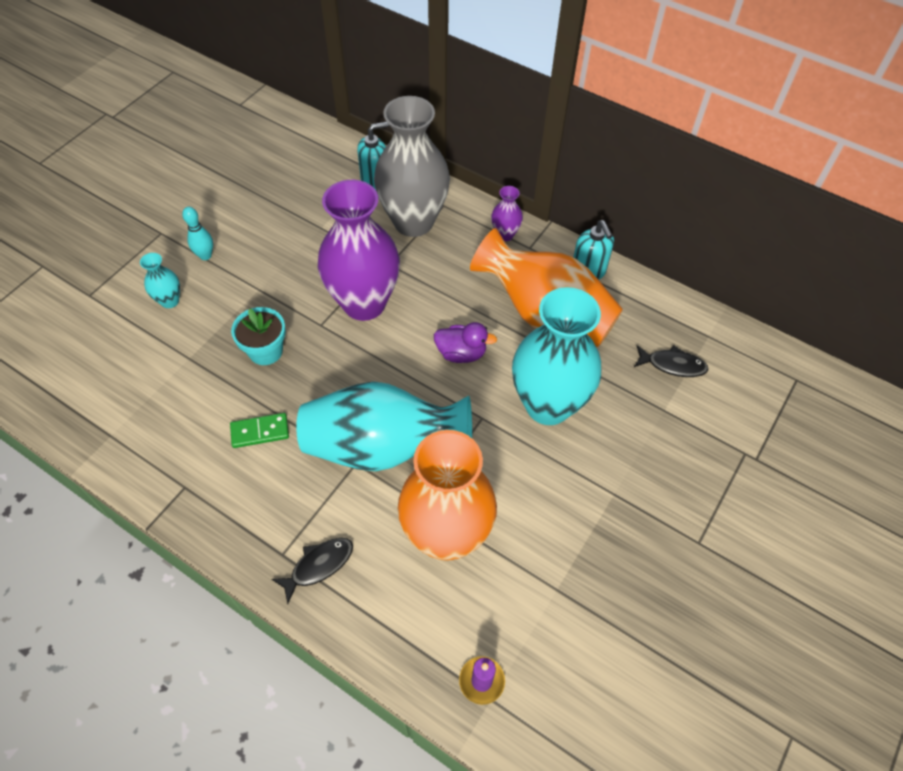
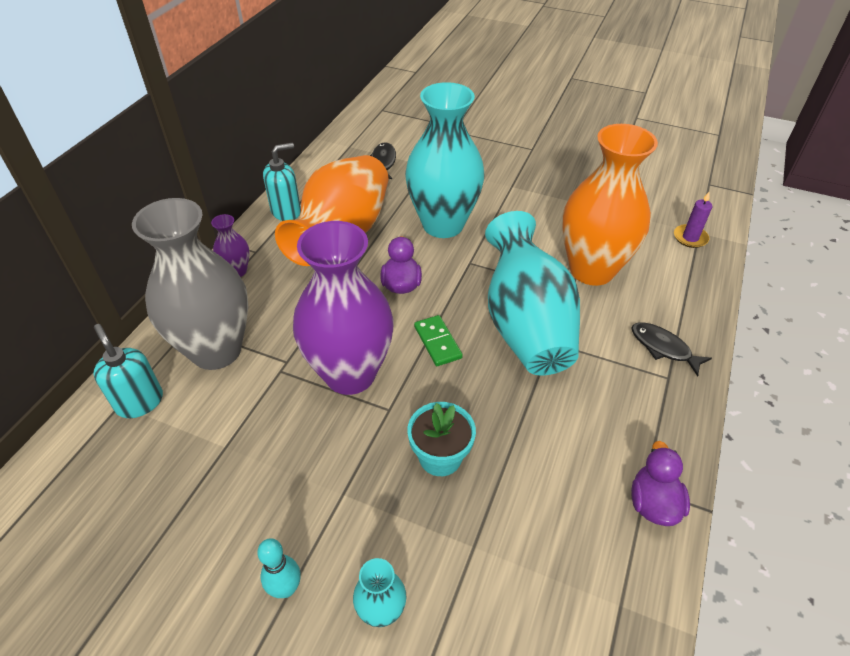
camera: 100 degrees left, 10 degrees down
green domino [230,413,289,448] -> green domino moved to [414,315,463,366]
none -> purple duck [631,441,690,526]

